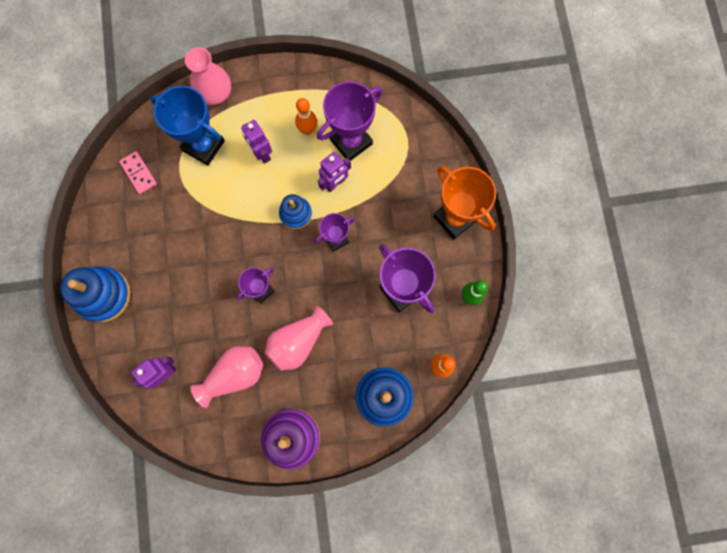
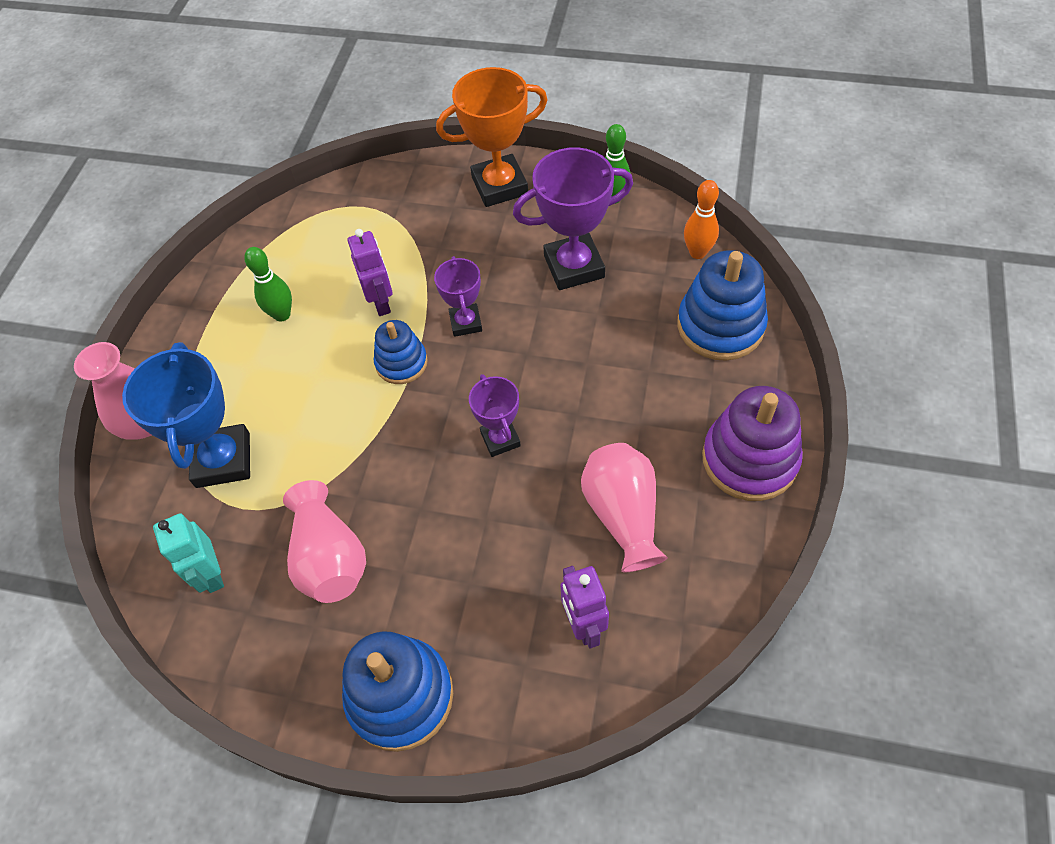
camera: 65 degrees left, 20 degrees down
pink domino [119,151,157,194] -> turquoise robot [153,513,224,593]
blue trophy [150,86,225,165] -> blue trophy turned 60 degrees counterclockwise [122,342,250,488]
purple robot [241,120,272,164] -> none
pink vase [265,305,333,371] -> pink vase moved to [283,480,366,603]
orange bowling pin [295,98,317,135] -> green bowling pin [244,247,292,322]
purple trophy [317,81,382,161] -> none

